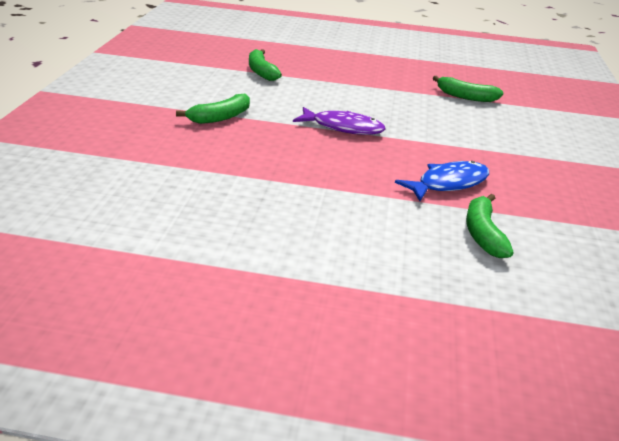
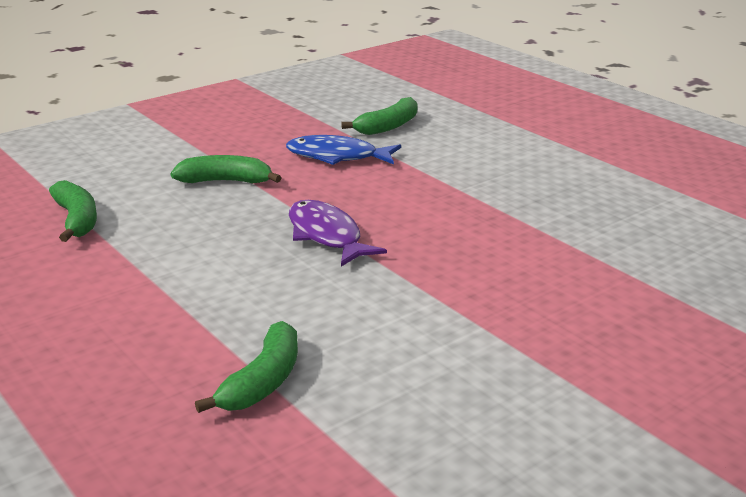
camera: 135 degrees left, 5 degrees down
green banana [176,94,250,124] -> green banana moved to [170,155,281,183]

